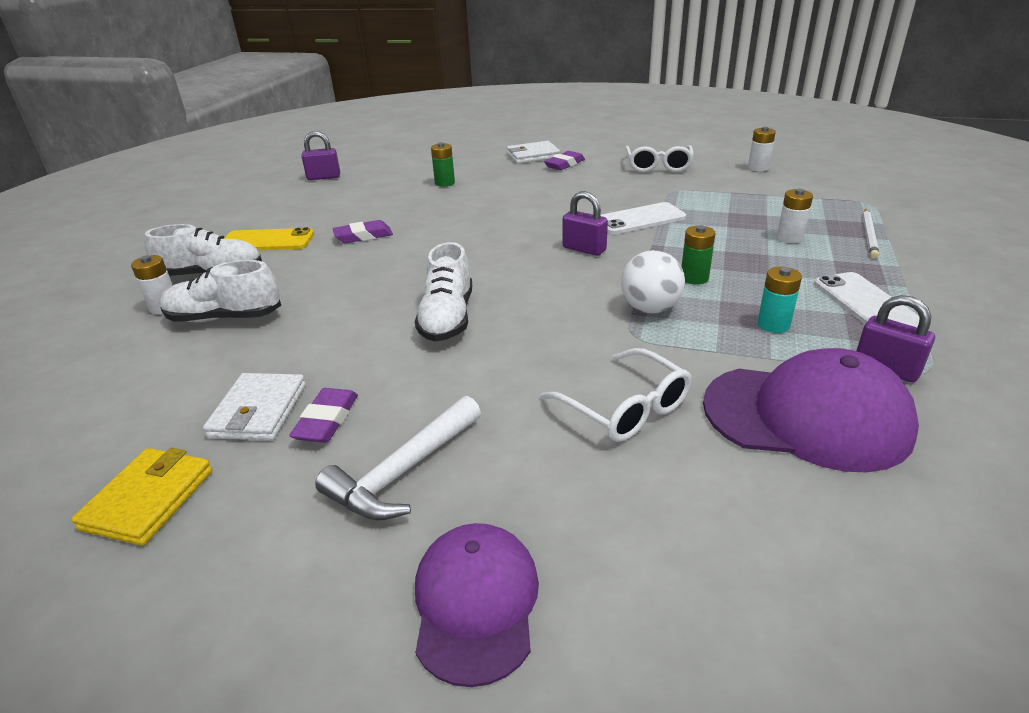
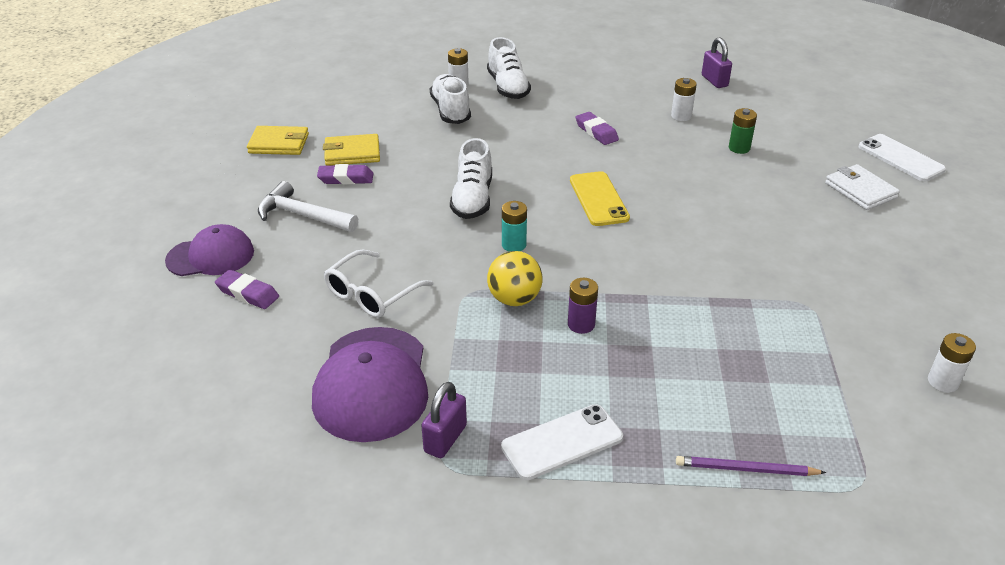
camera: 75 degrees right, 5 degrees up
white wallet [203,373,306,440] -> yellow wallet [323,134,380,166]
yellow phone [224,227,314,250] -> yellow phone moved to [570,171,630,226]
white shoe [415,242,472,342] -> white shoe turned 75 degrees counterclockwise [450,138,492,219]
purple eraser [544,151,585,170] -> purple eraser moved to [215,269,279,309]
purple padlock [563,191,608,256] -> none
white phone [601,202,686,234] -> white phone moved to [859,134,946,182]
white ball [621,250,685,313] -> yellow ball [487,251,543,306]
white glasses [625,145,694,172] -> none
green battery [682,225,715,285] -> purple battery [568,278,598,334]
turquoise battery [757,267,802,333] -> turquoise battery moved to [502,201,527,251]
white battery [777,189,813,243] -> white battery moved to [671,78,697,121]
white pencil [863,209,879,258] -> purple pencil [676,456,826,476]

